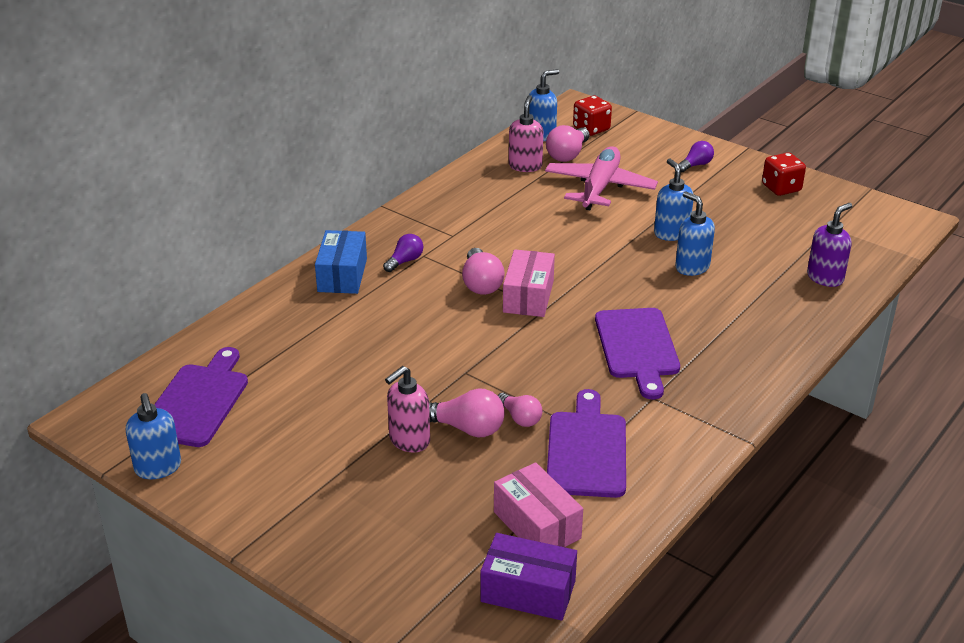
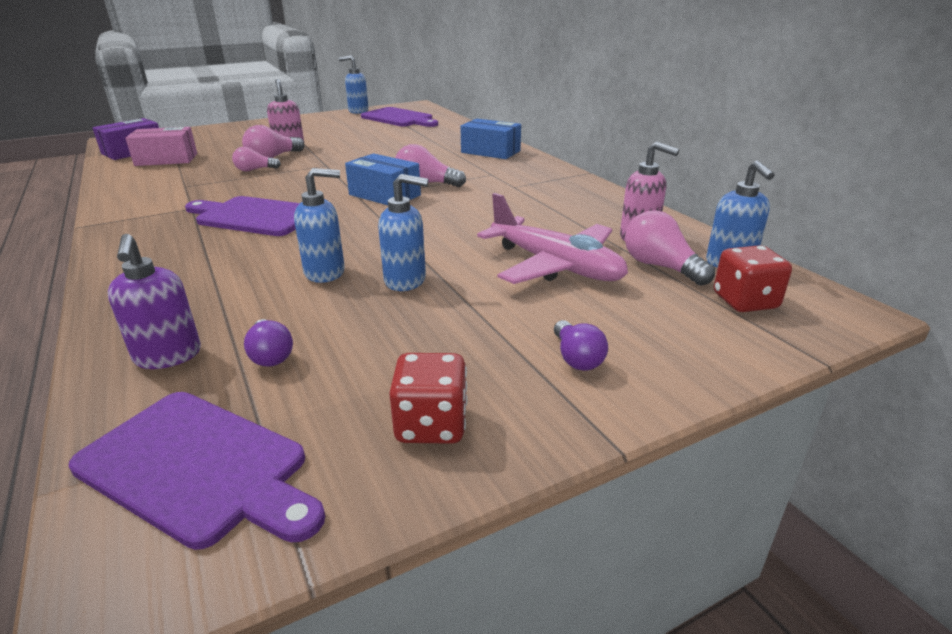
camera: 115 degrees right, 5 degrees down
purple light bulb [383,234,423,272] -> purple light bulb moved to [244,319,293,367]
pink box [503,249,555,317] -> blue box [345,153,421,205]
purple cutting board [547,389,626,498] -> purple cutting board moved to [69,392,325,550]

